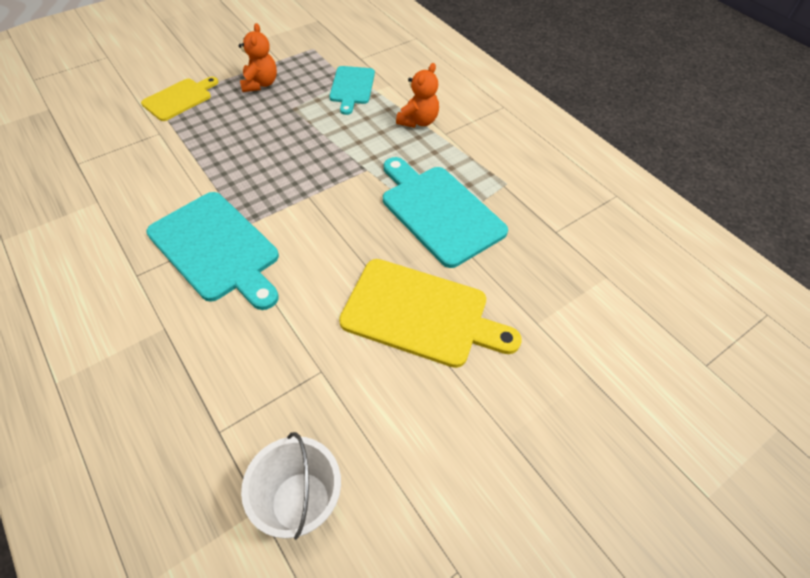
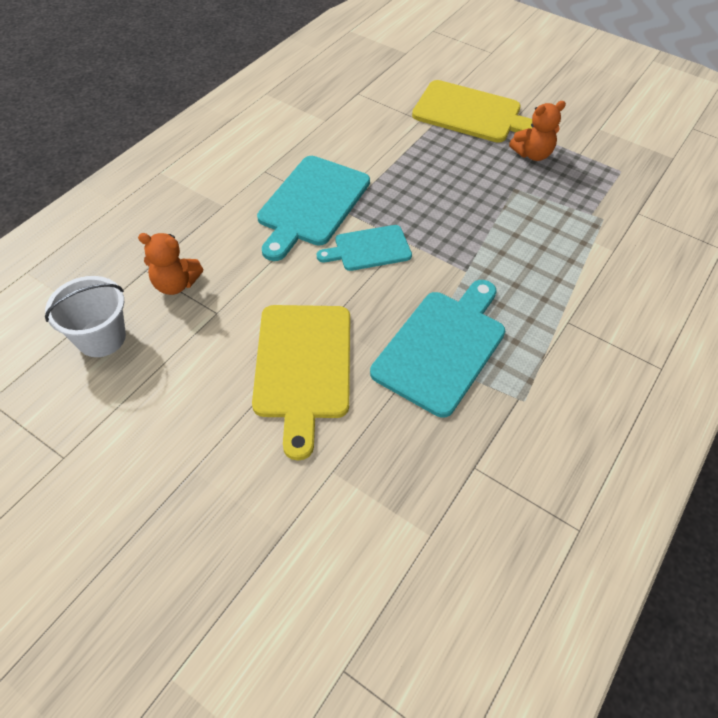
camera: 70 degrees right, 0 degrees up
yellow cutting board [141,77,218,121] -> yellow cutting board [412,80,534,143], size x1.68
turquoise cutting board [329,66,375,115] -> turquoise cutting board moved to [317,225,412,271]
orange teddy bear [396,63,439,128] -> orange teddy bear moved to [138,233,203,295]

